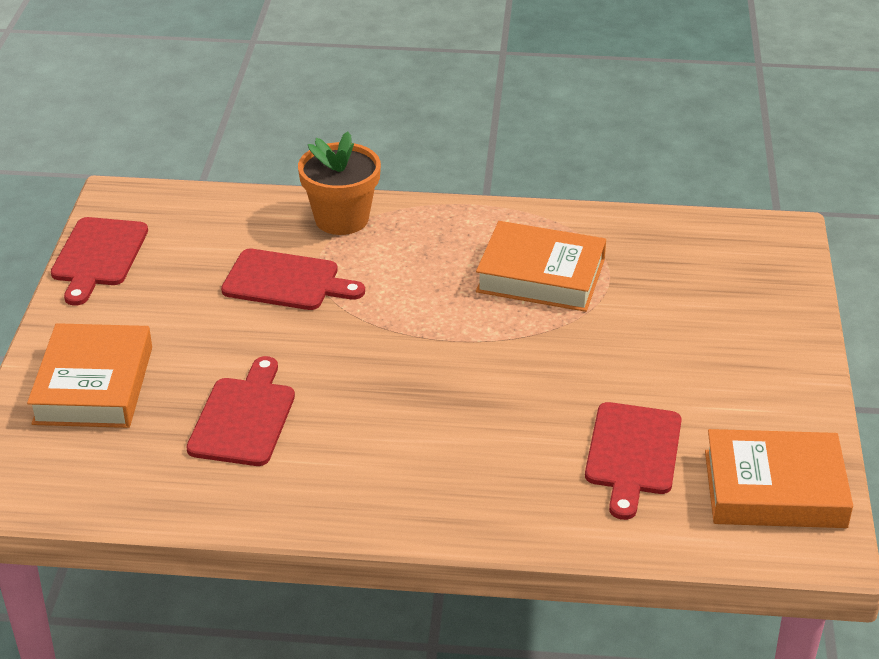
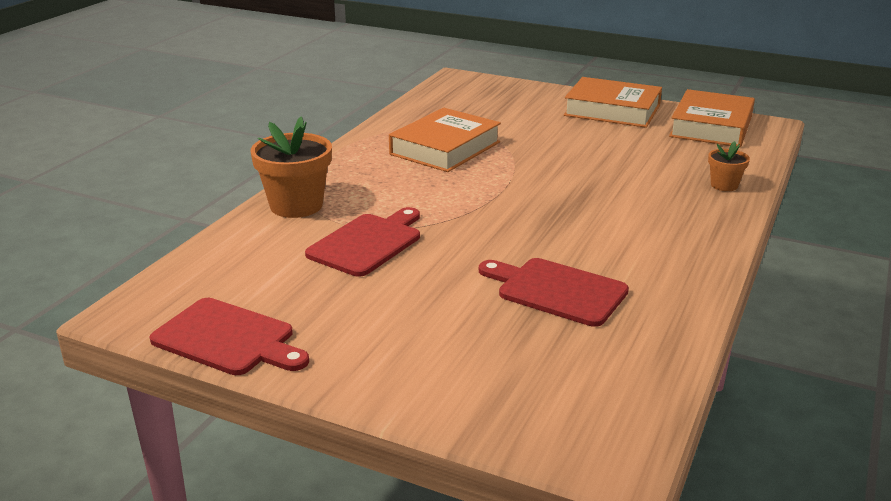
camera: 70 degrees left, 10 degrees down
orange book [27,323,152,428] -> orange book moved to [564,77,662,128]
red cutting board [585,402,682,520] -> none
none -> orange flower pot [708,141,750,191]

